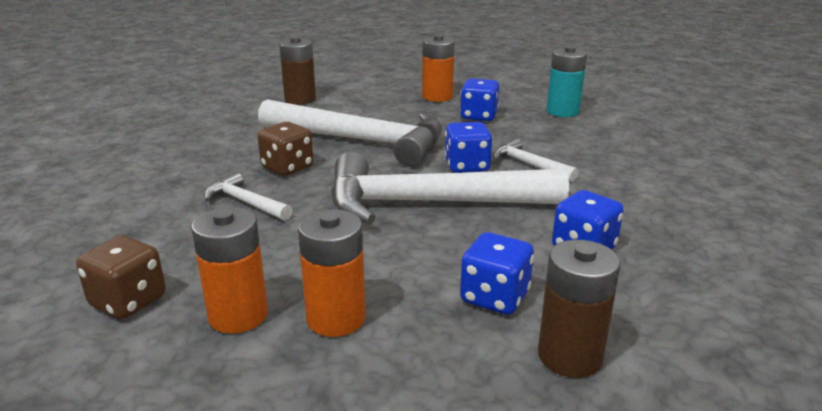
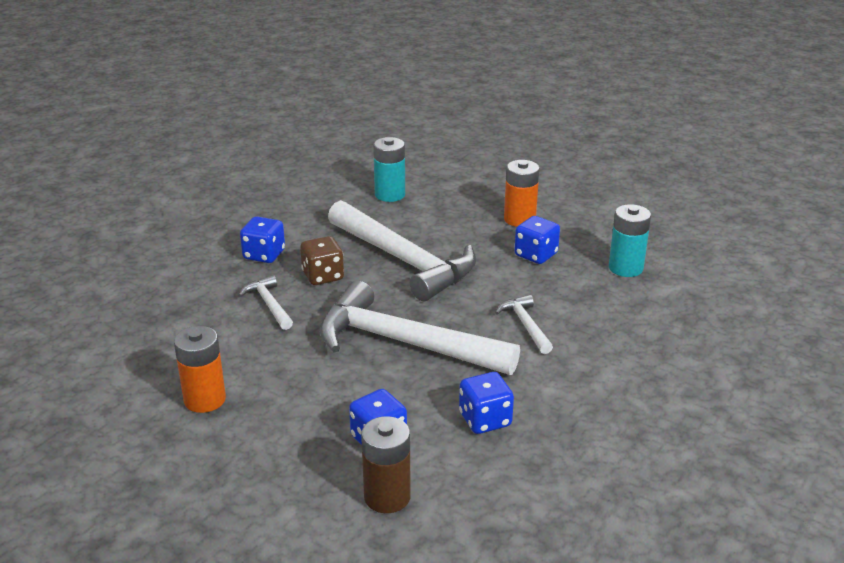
camera: 25 degrees right, 5 degrees up
brown dice [76,235,166,319] -> none
brown battery [279,37,316,105] -> turquoise battery [373,137,405,202]
orange battery [298,209,366,337] -> none
blue dice [445,122,493,173] -> blue dice moved to [240,216,285,263]

